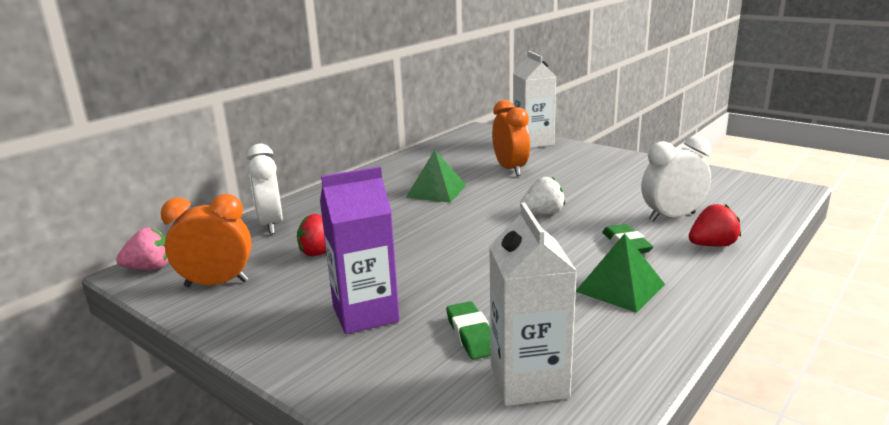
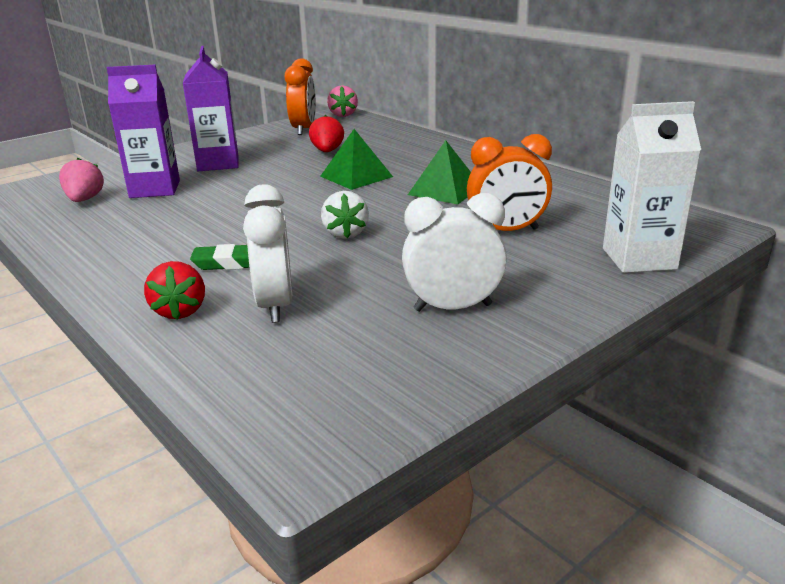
camera: 100 degrees right, 5 degrees up
white clock [247,143,283,234] -> white clock moved to [402,193,507,312]
green eraser [446,301,491,360] -> purple carton [106,64,180,198]
white carton [489,203,577,406] -> pink strawberry [59,158,104,202]
green pyramid [576,233,665,313] -> green pyramid moved to [320,129,393,190]

